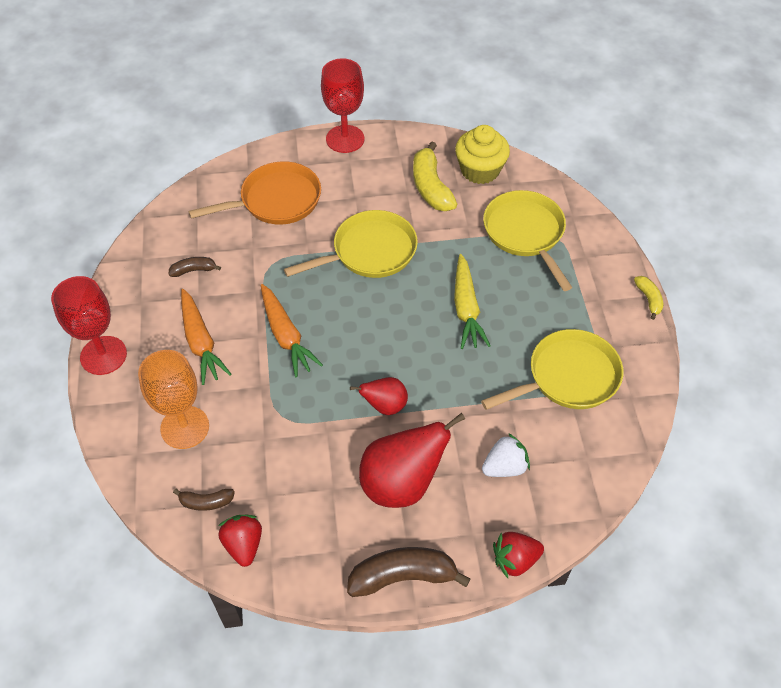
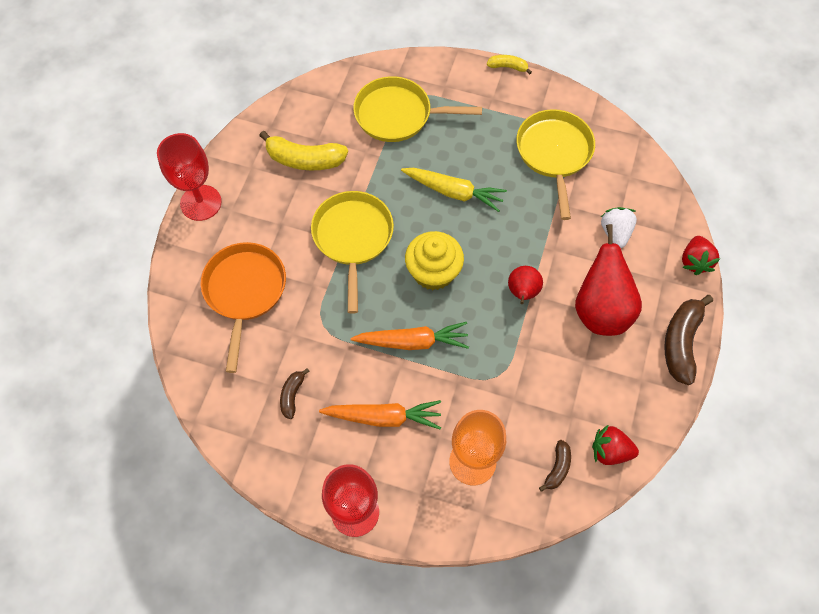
camera: 65 degrees left, 10 degrees up
yellow cupcake [455,125,510,184] -> yellow cupcake moved to [405,231,464,290]

